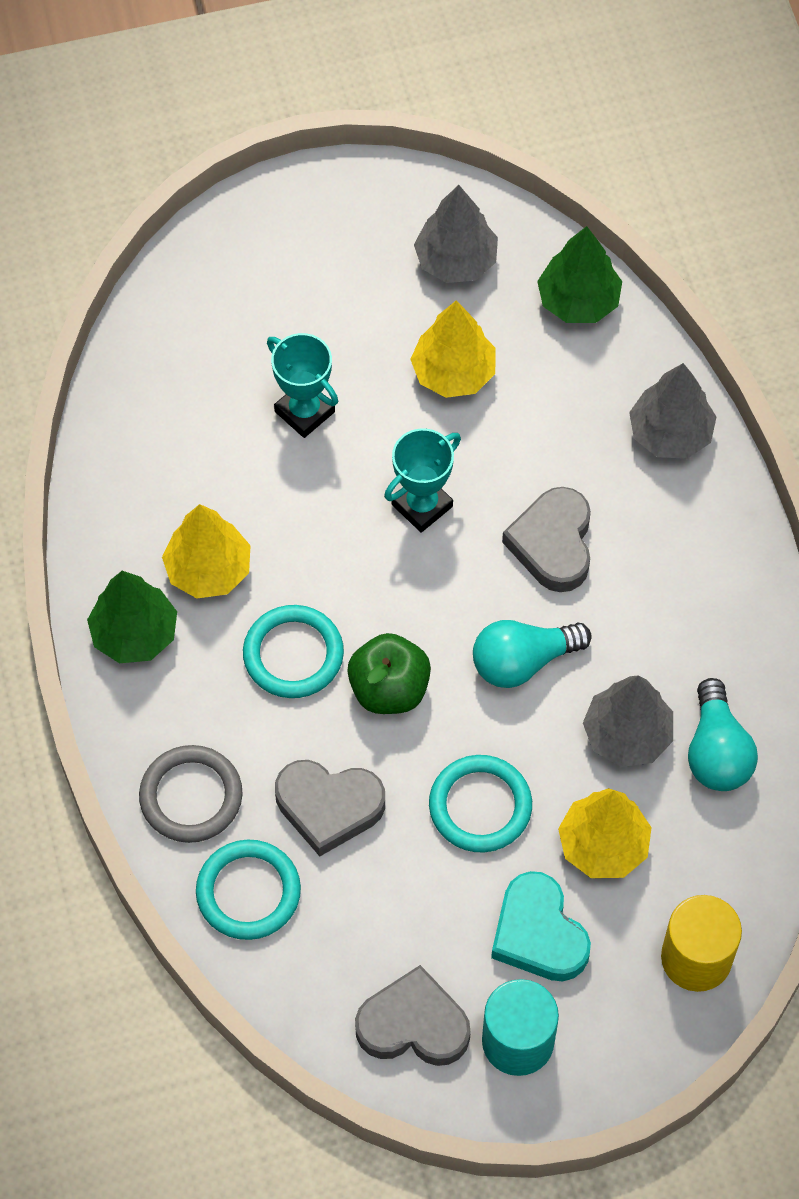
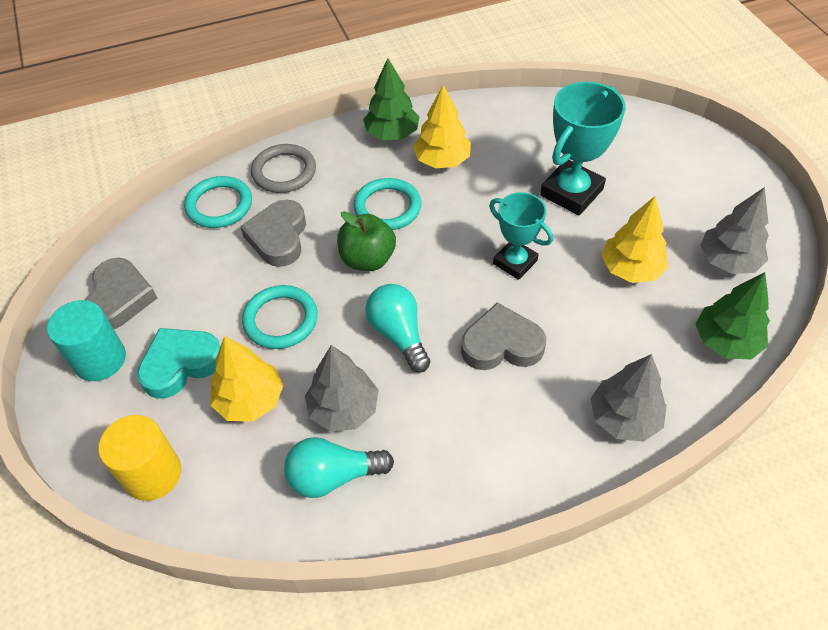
camera: 85 degrees right, 10 degrees down
turquoise trophy [267,333,338,438] -> turquoise trophy [540,82,626,216], size x1.53

